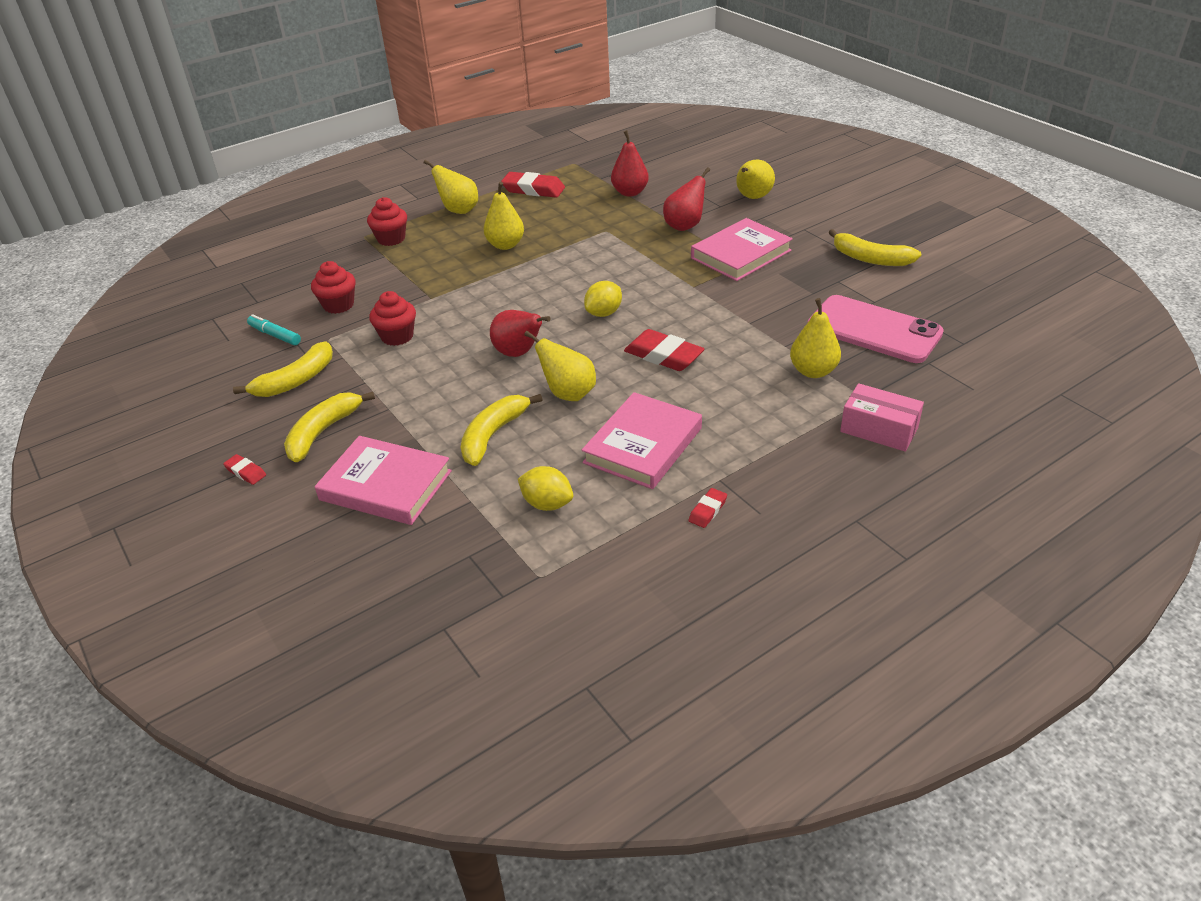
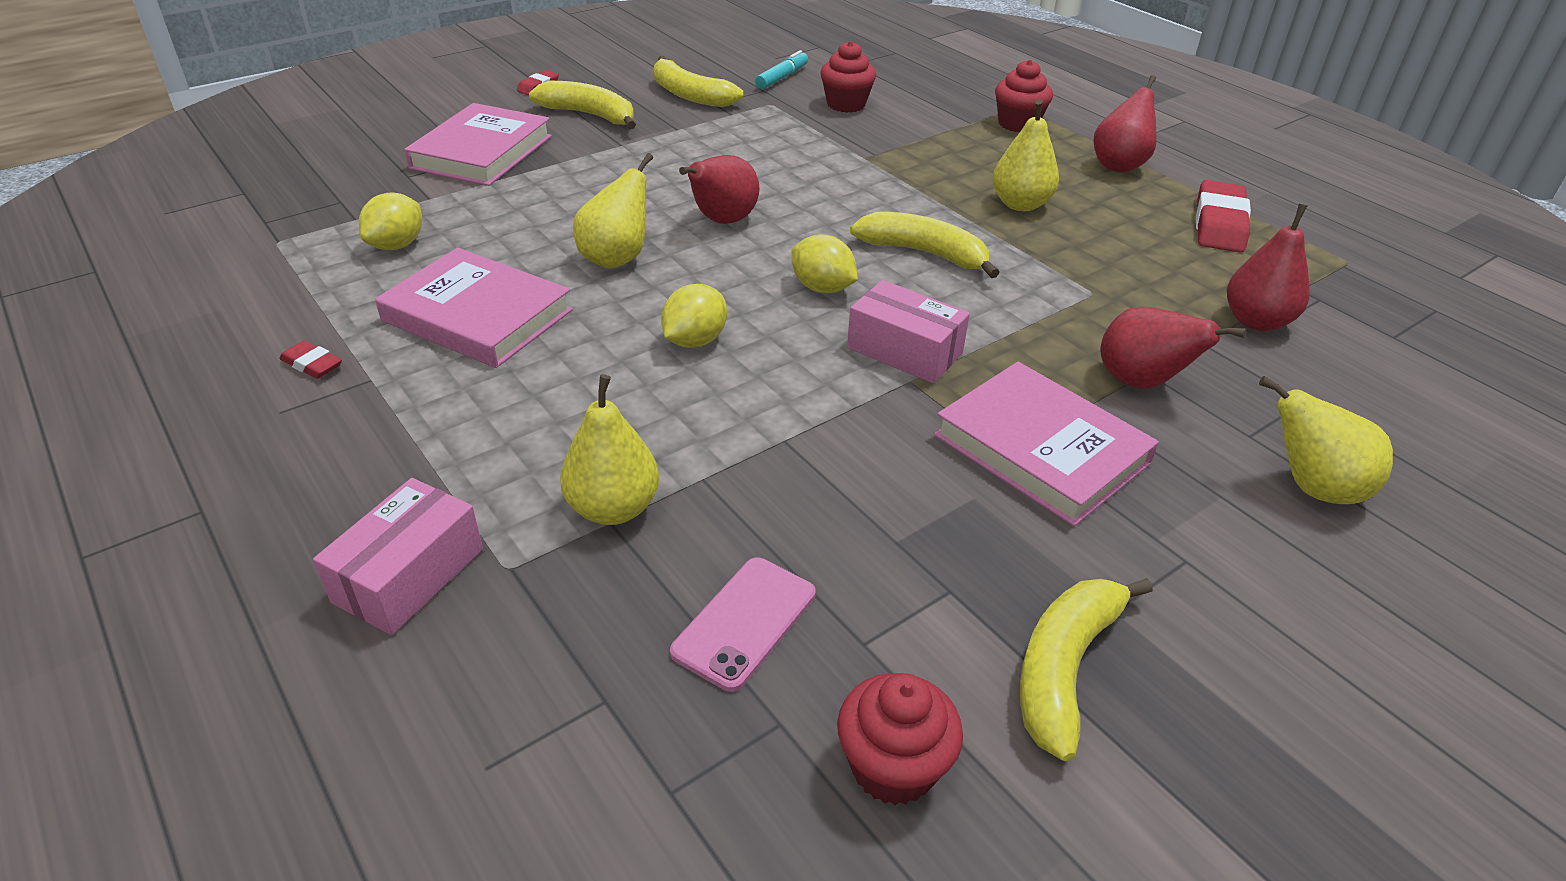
camera: 85 degrees right, 0 degrees up
red cupcake [369,291,416,346] -> red cupcake moved to [837,673,963,805]
yellow pear [424,160,478,214] -> red pear [1093,75,1157,172]
yellow banana [461,394,542,466] -> yellow banana moved to [850,212,1000,278]
red eraser [624,329,704,371] -> yellow lemon [661,284,727,348]
pink phone [807,295,944,363] -> pink phone [670,557,816,692], size x0.55
none -> pink box [847,280,970,383]

